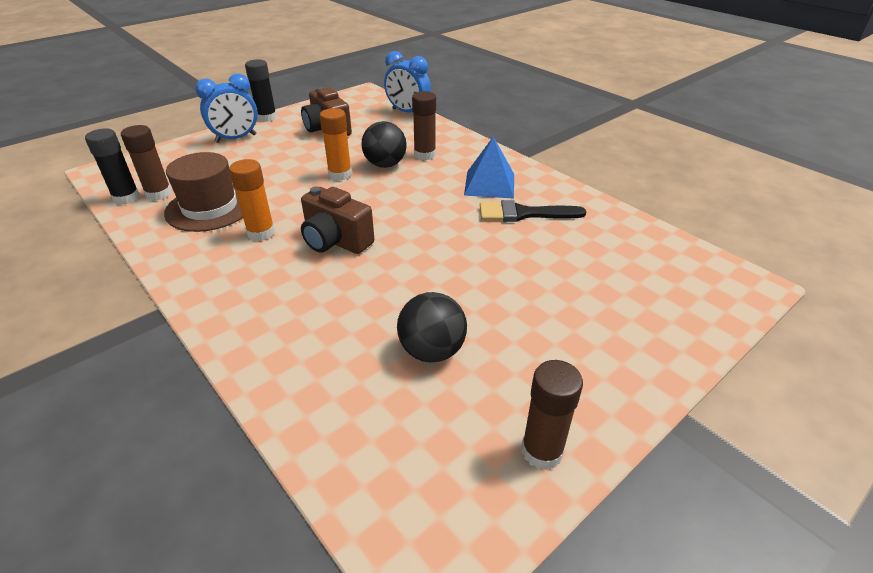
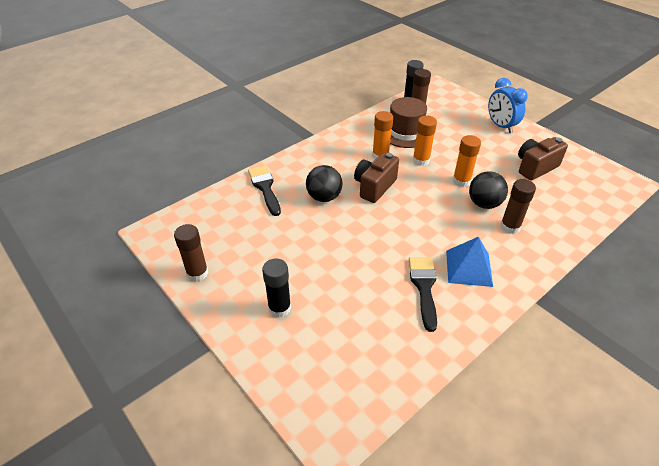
camera: 90 degrees right, 5 degrees up
black glue stick [245,59,277,122] -> black glue stick moved to [262,259,291,318]
blue clock [384,51,431,112] -> none
black ball [397,292,467,362] -> black ball moved to [306,165,342,202]
none -> black brush [248,165,281,216]
none -> orange glue stick [413,115,437,166]

